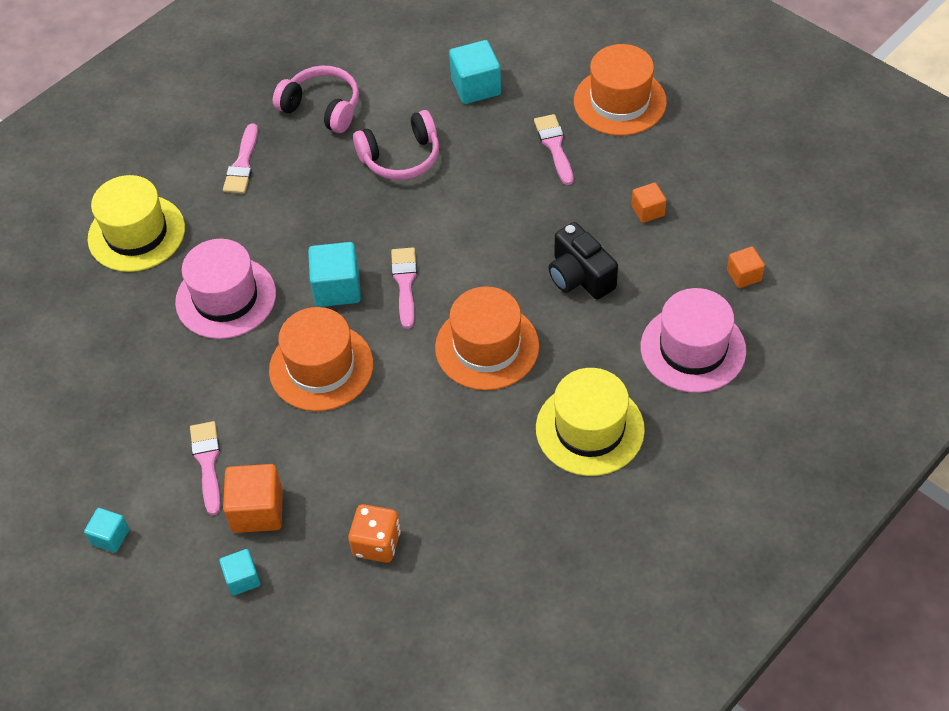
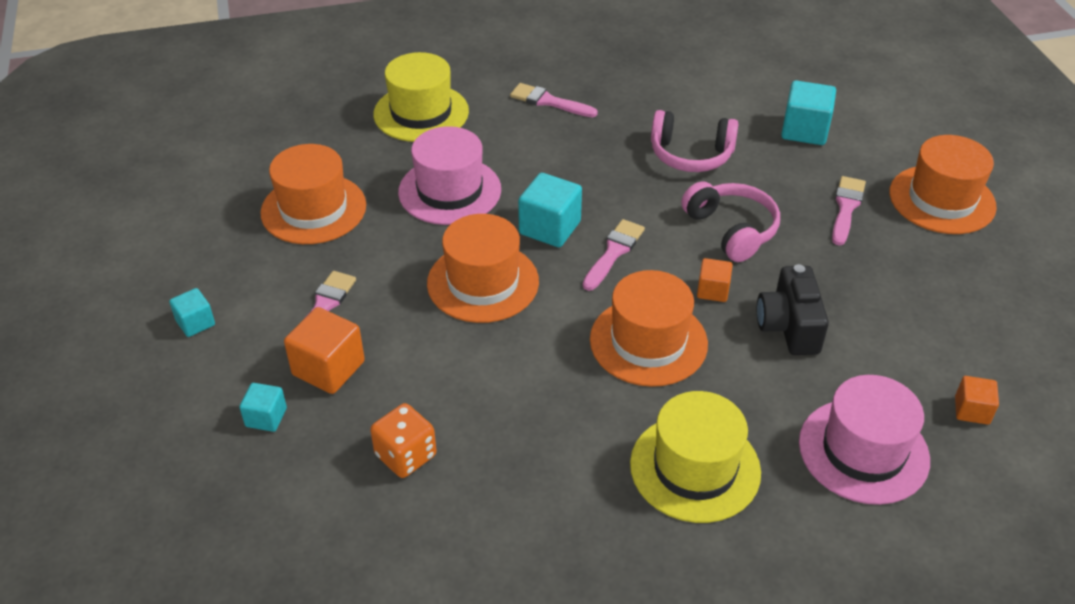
camera: 30 degrees right, 10 degrees down
pink brush [223,123,258,194] -> pink brush turned 75 degrees clockwise [510,83,598,117]
pink headphones [273,66,359,133] -> pink headphones moved to [681,181,780,262]
orange cube [632,182,666,223] -> orange cube moved to [697,258,733,302]
none -> orange hat [260,144,366,244]

